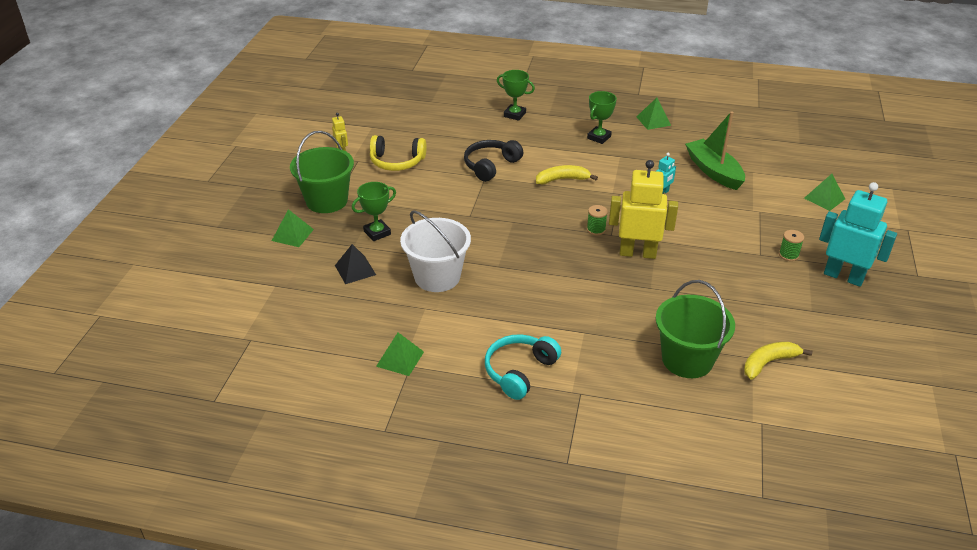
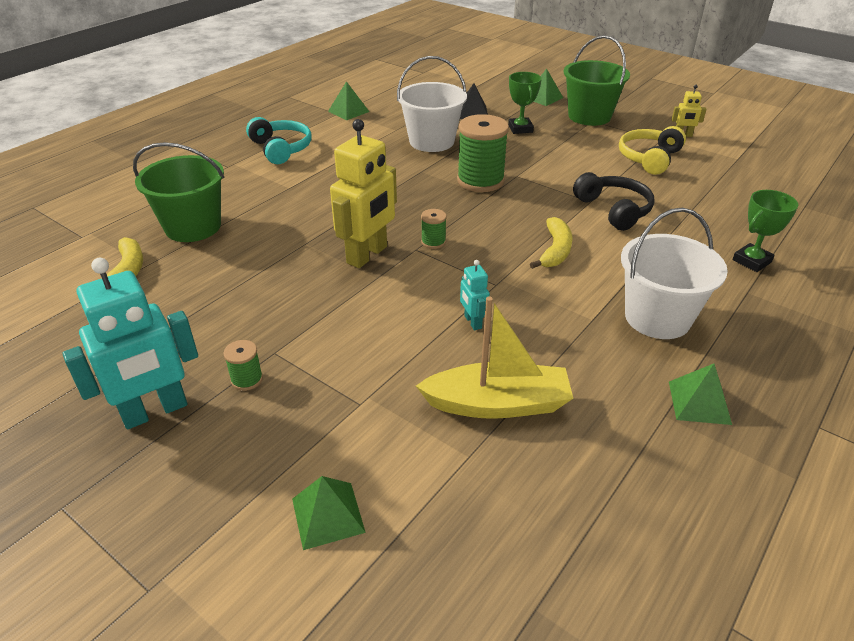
camera: 115 degrees right, 0 degrees up
green trophy [587,91,617,144] -> white bucket [621,208,728,339]
green boat [685,111,745,190] -> yellow boat [416,297,574,419]
none -> green spool [457,114,509,192]

